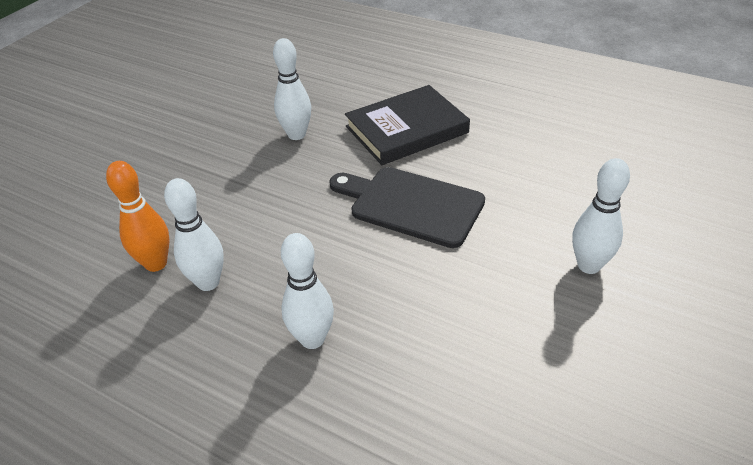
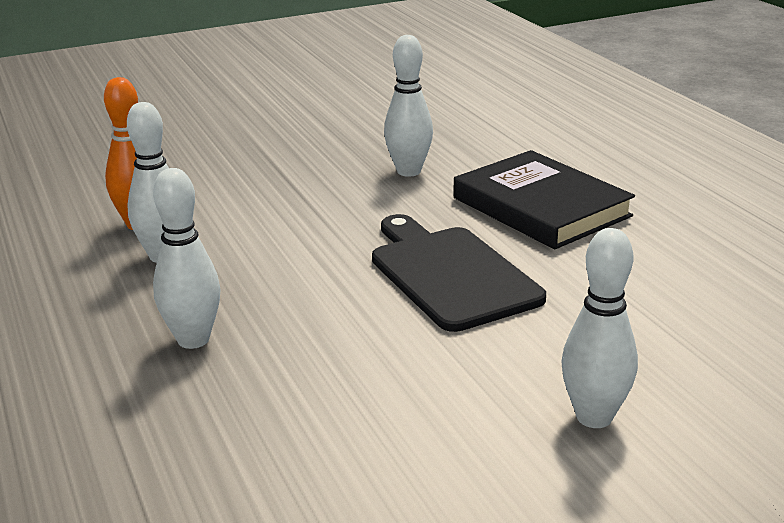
camera: 35 degrees right, 15 degrees down
black book [345,85,470,165] -> black book turned 45 degrees clockwise [454,150,635,249]

